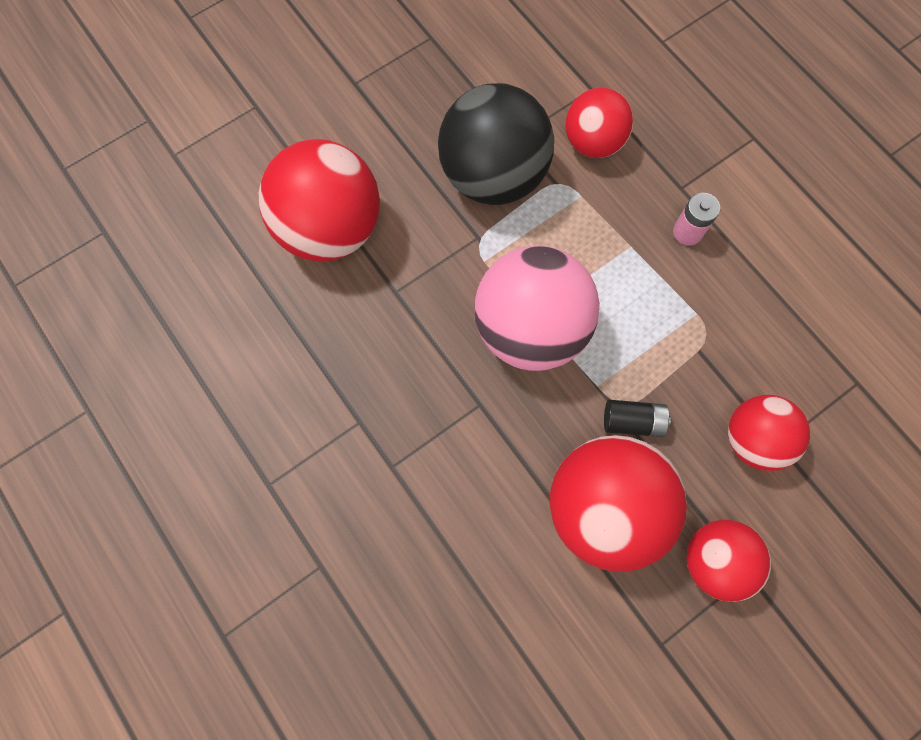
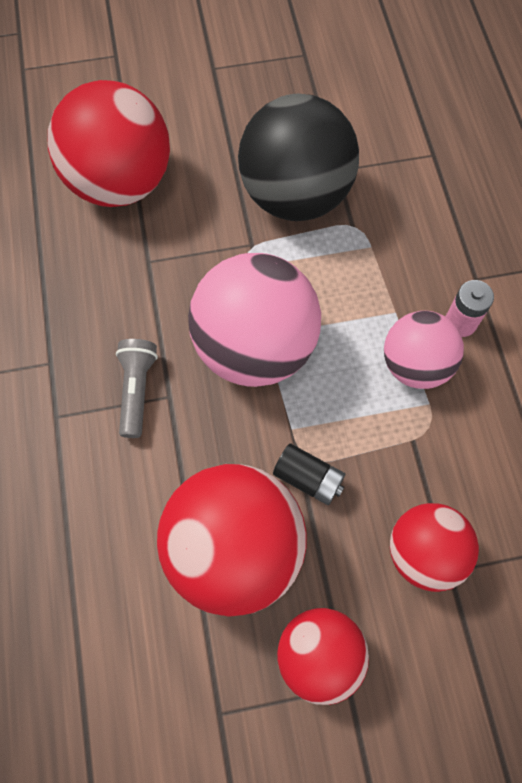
camera: 25 degrees right, 5 degrees down
red ball [565,88,633,158] -> none
none -> grey flashlight [116,339,158,438]
none -> pink ball [384,311,464,389]

